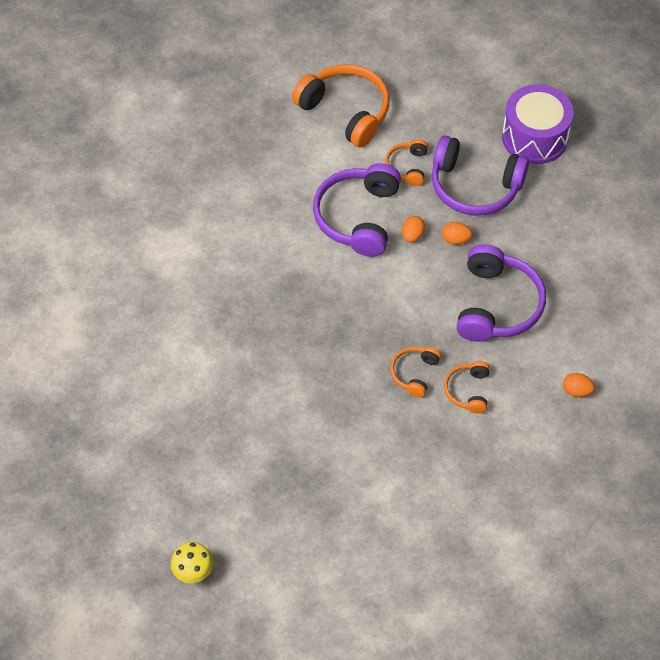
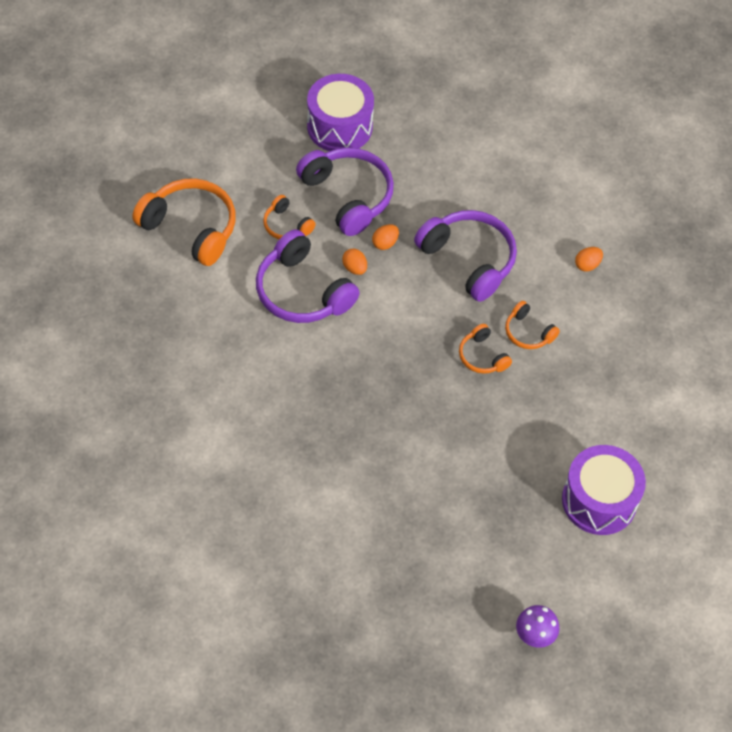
camera: 55 degrees left, 0 degrees up
yellow mushroom [171,542,213,583] -> purple mushroom [516,605,559,648]
orange headphones [292,64,390,148] -> orange headphones turned 45 degrees clockwise [132,178,236,266]
purple headphones [432,135,529,216] -> purple headphones turned 90 degrees counterclockwise [296,147,394,236]
none -> purple drum [562,445,646,535]

